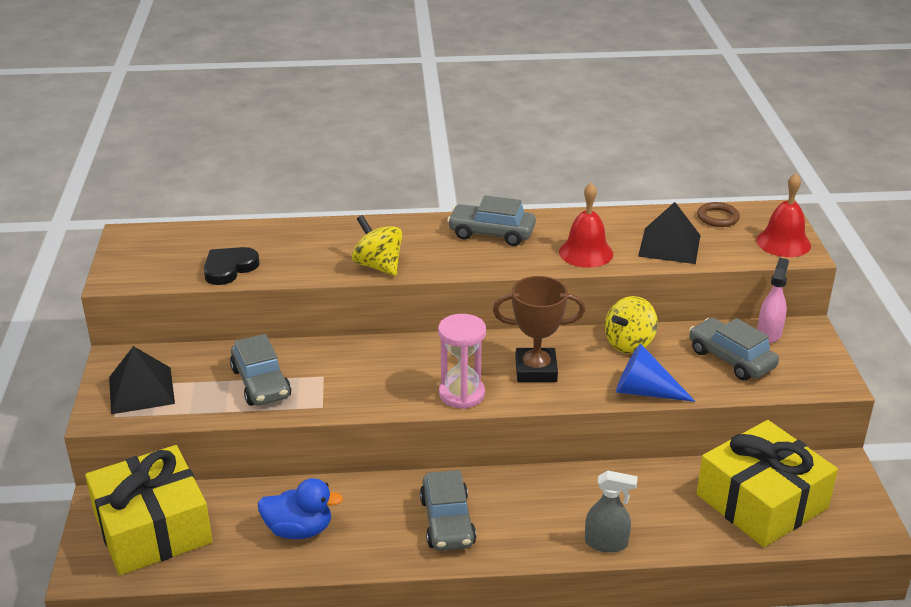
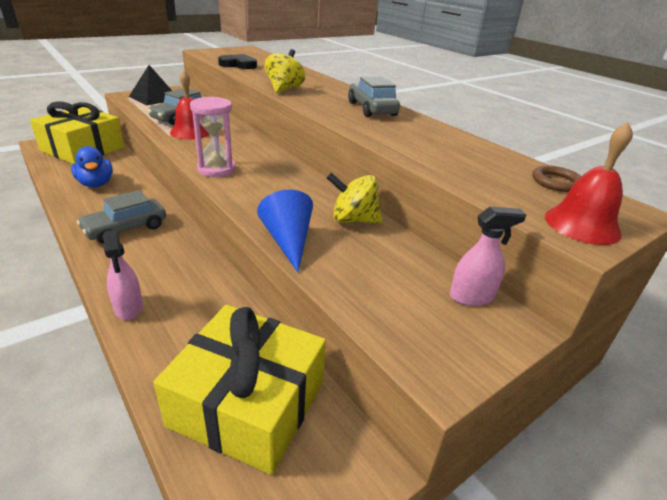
camera: 55 degrees right, 0 degrees up
brown trophy [493,276,585,382] -> none
red bell [559,183,613,268] -> red bell moved to [170,71,210,140]
grey spray bottle [585,470,638,553] -> pink spray bottle [104,230,143,320]
black pyramid [638,202,701,264] -> none
grey car [689,318,779,380] -> none

